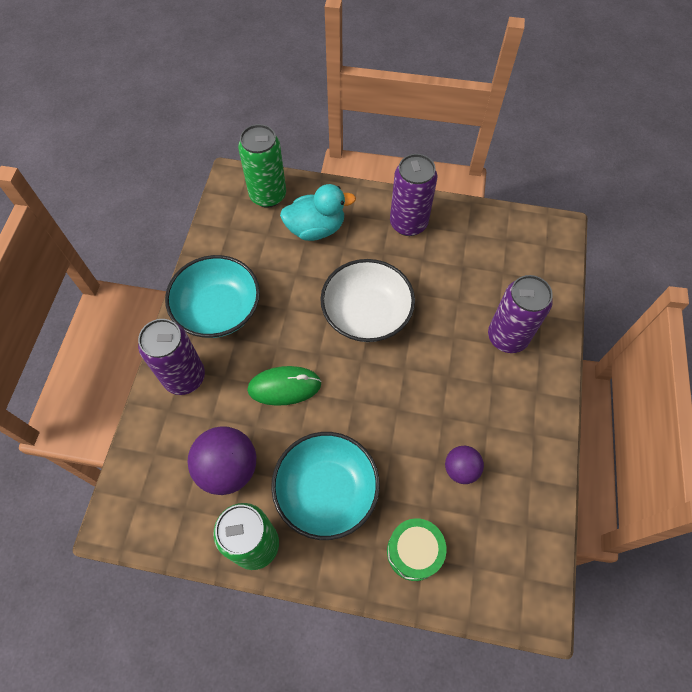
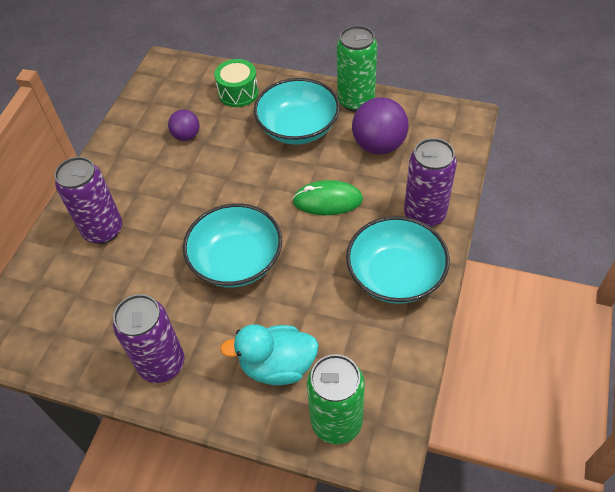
camera: 170 degrees left, 10 degrees down
white bowl [320,259,415,342] -> turquoise bowl [183,203,282,287]

